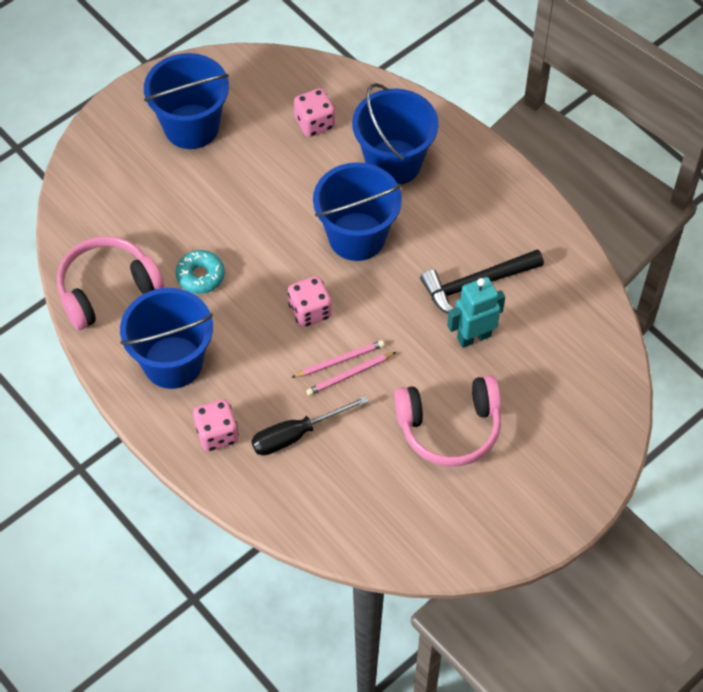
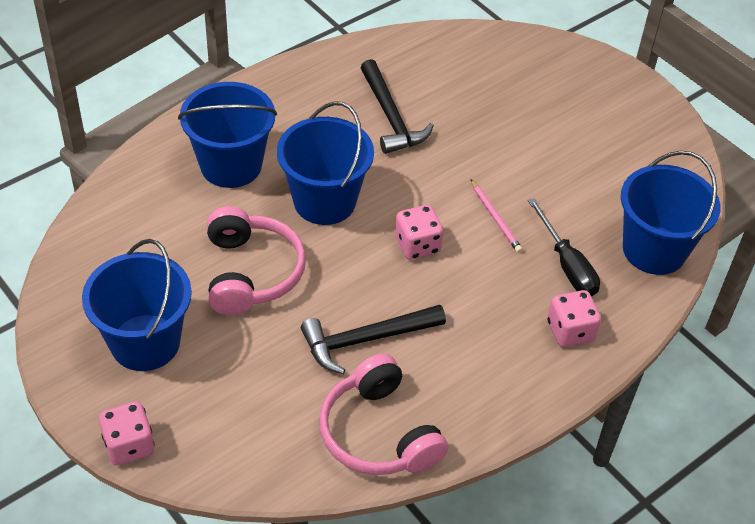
camera: 90 degrees left, 10 degrees down
blue bucket [120,288,213,389] -> blue bucket moved to [621,151,720,275]
turquoise donut [176,250,225,294] -> black hammer [301,305,446,374]
pink pencil [291,340,385,378] -> none
pink dice [294,88,335,137] -> pink dice moved to [99,402,155,466]
pink headphones [395,375,501,467] -> pink headphones moved to [207,206,306,315]
turquoise robot [447,277,505,348] -> none

